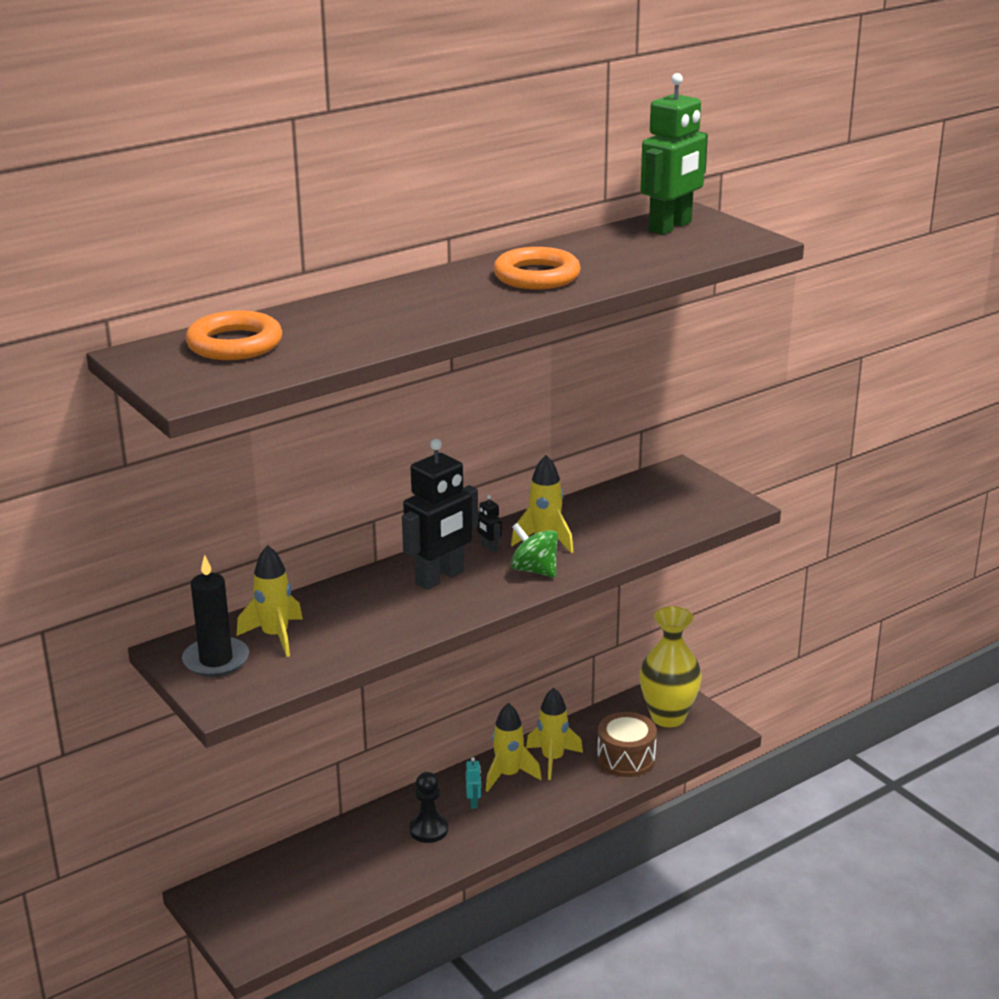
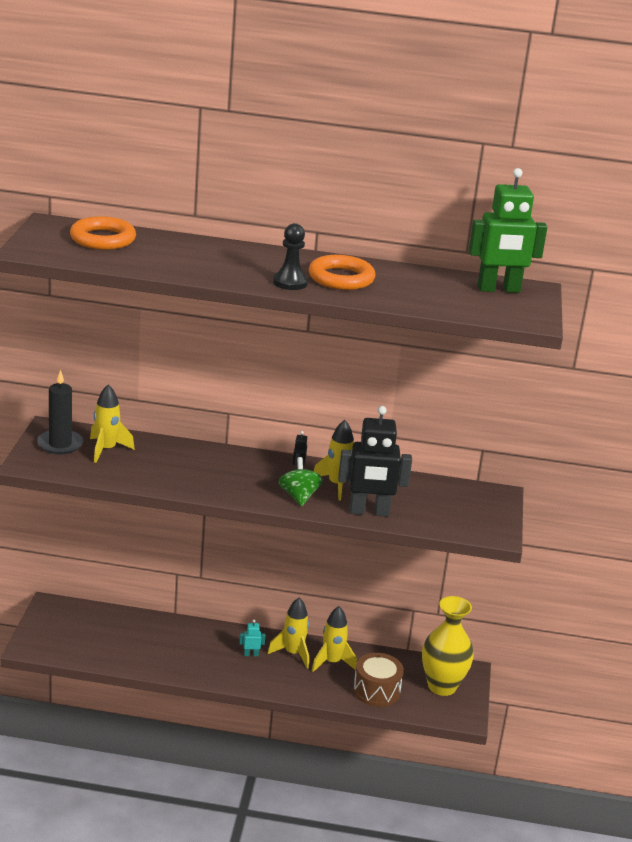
camera: 40 degrees right, 0 degrees up
black robot [402,439,478,590] -> black robot moved to [338,406,412,517]
black pawn [409,772,448,843] -> black pawn moved to [273,223,308,290]
turquoise robot [466,757,481,809] -> turquoise robot turned 135 degrees counterclockwise [239,620,265,656]

